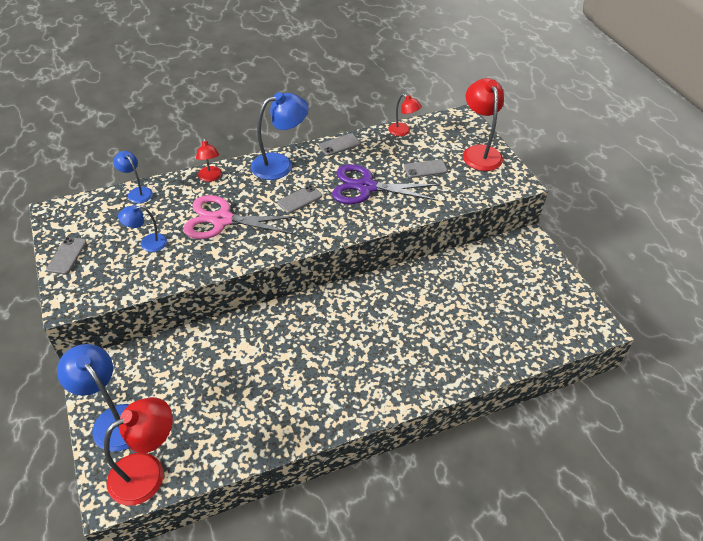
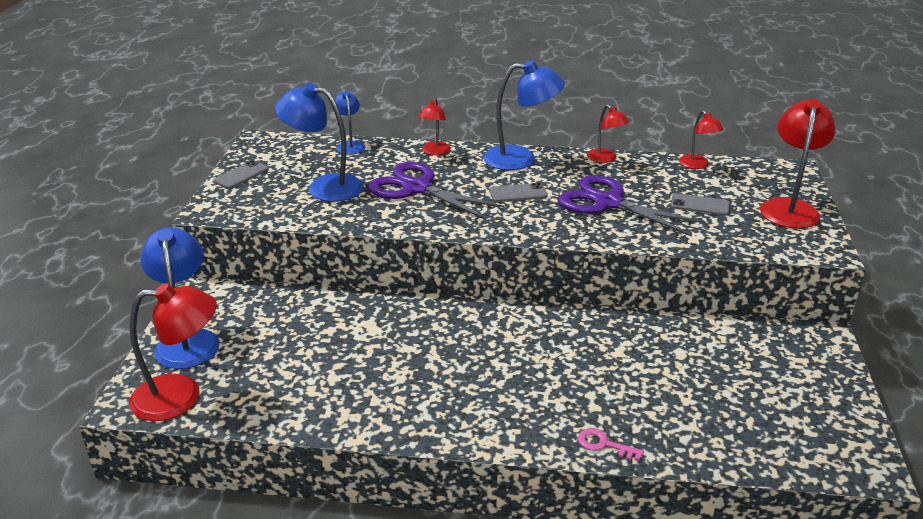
camera: 30 degrees right, 15 degrees down
blue lamp [118,205,167,252] -> blue lamp [275,83,364,202], size x1.77
pink scissors [183,195,299,239] -> purple scissors [367,162,504,220]
grey phone [319,134,361,156] -> red lamp [587,105,630,163]
none -> pink key [578,428,644,461]

